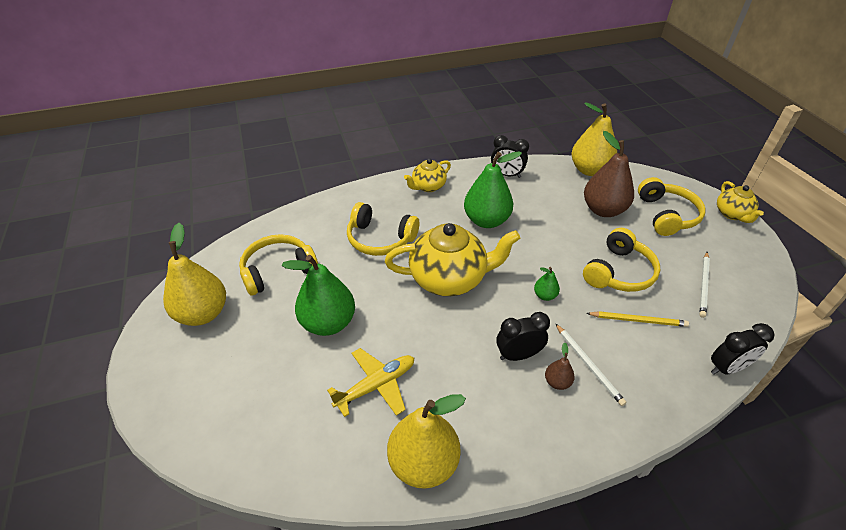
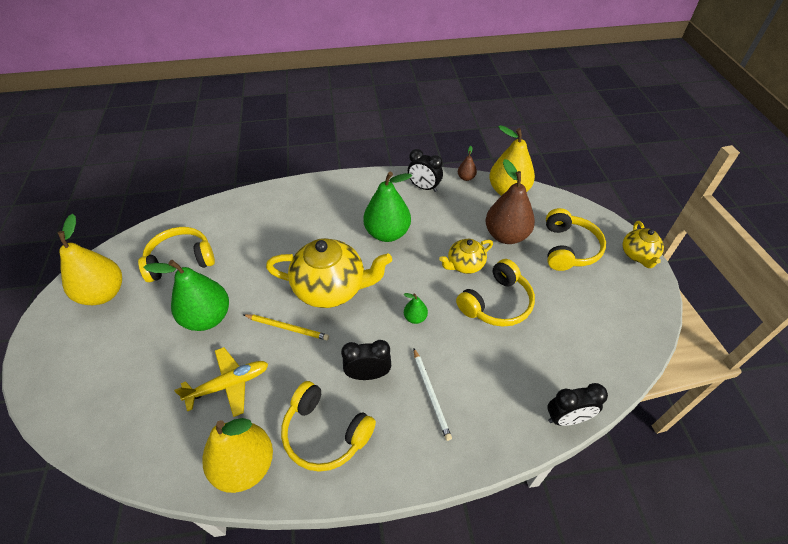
camera: 10 degrees right, 5 degrees up
yellow headphones [347,202,419,256] -> yellow headphones moved to [281,381,376,472]
yellow teapot [404,159,451,192] -> yellow teapot moved to [439,239,493,274]
brown pear [545,343,575,390] -> brown pear moved to [458,146,477,181]
yellow pencil [586,311,689,327] -> yellow pencil moved to [243,314,329,340]
white pencil [699,252,710,318] -> none

